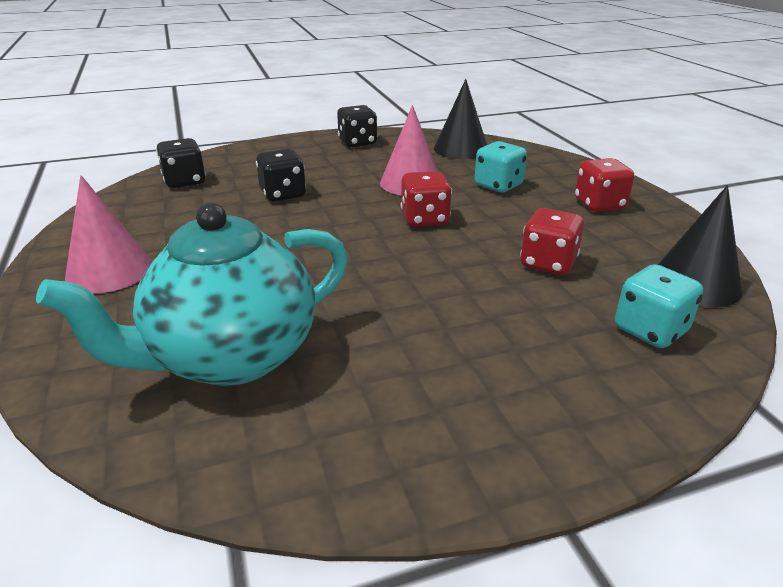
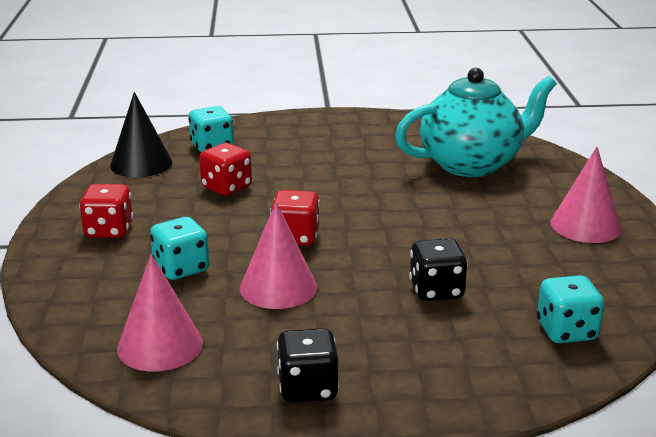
camera: 165 degrees left, 5 degrees down
black dice [156,138,206,188] -> turquoise dice [537,275,604,343]
black cone [434,79,487,159] -> pink cone [117,254,203,372]

